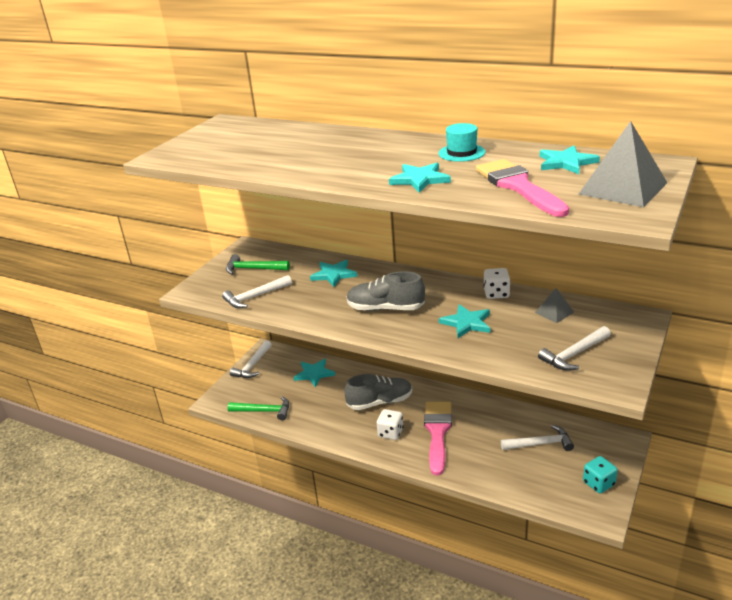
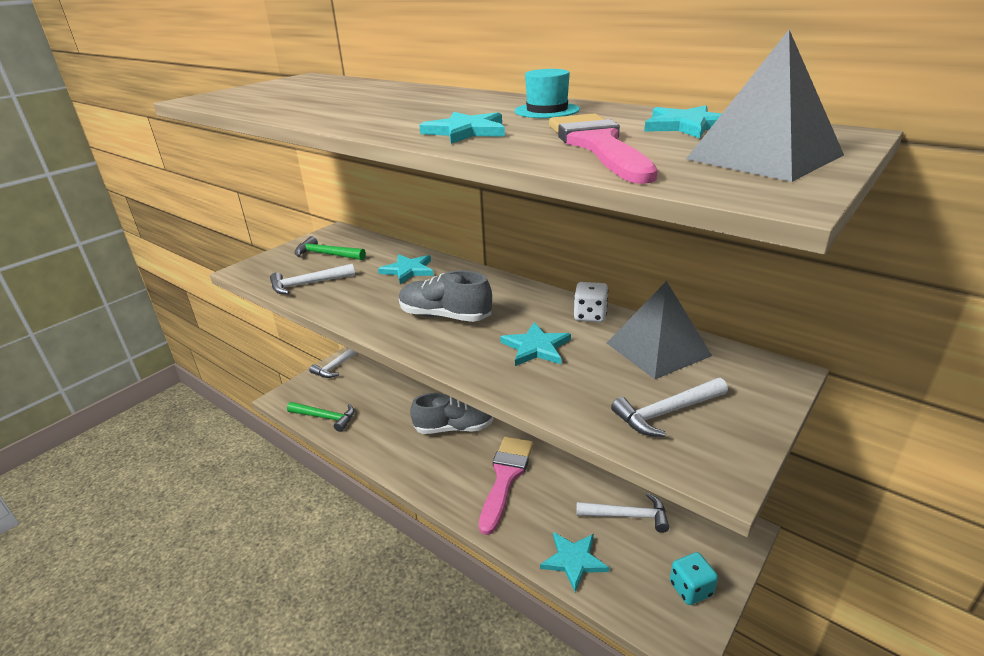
camera: 10 degrees right, 0 degrees up
turquoise star [293,359,335,387] -> turquoise star moved to [540,532,609,592]
white dice [377,409,403,440] -> none
grey pyramid [535,288,574,323] -> grey pyramid [607,281,712,379], size x1.94

